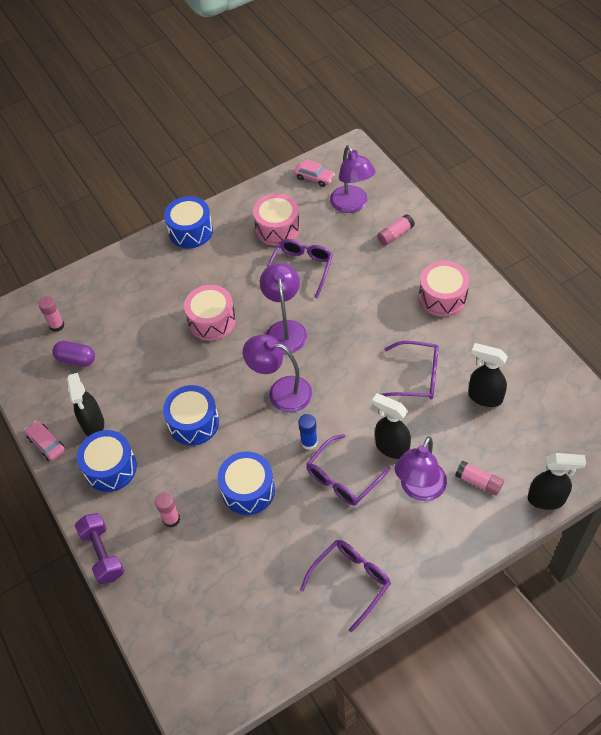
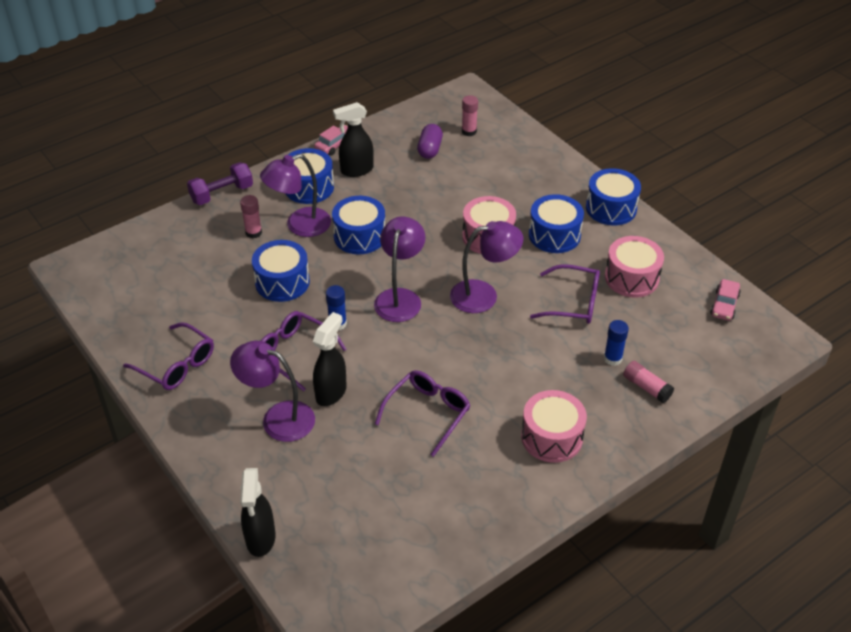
camera: 80 degrees right, 10 degrees down
purple lamp [330,145,376,213] -> purple lamp moved to [260,154,331,237]
purple glasses [381,341,439,399] -> purple glasses turned 150 degrees counterclockwise [375,370,471,457]
pink glue stick [455,461,504,496] -> none
black spray bottle [468,343,508,407] -> none
none -> blue drum [529,194,584,253]
none -> blue glue stick [604,320,629,366]

